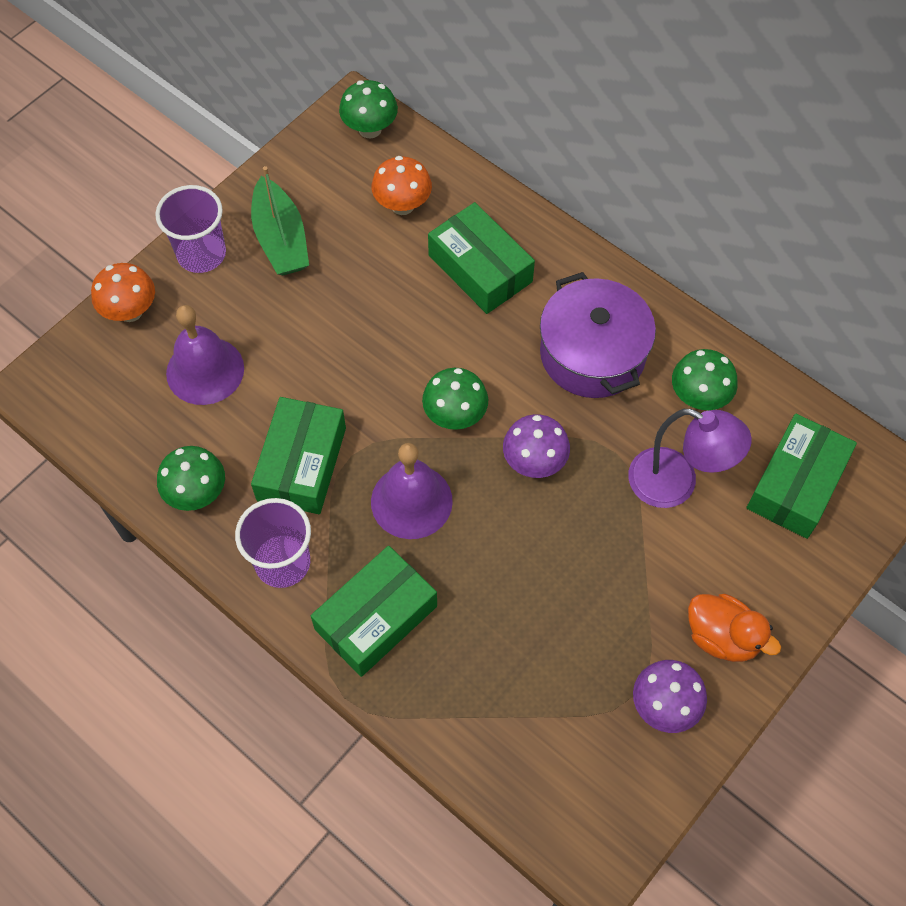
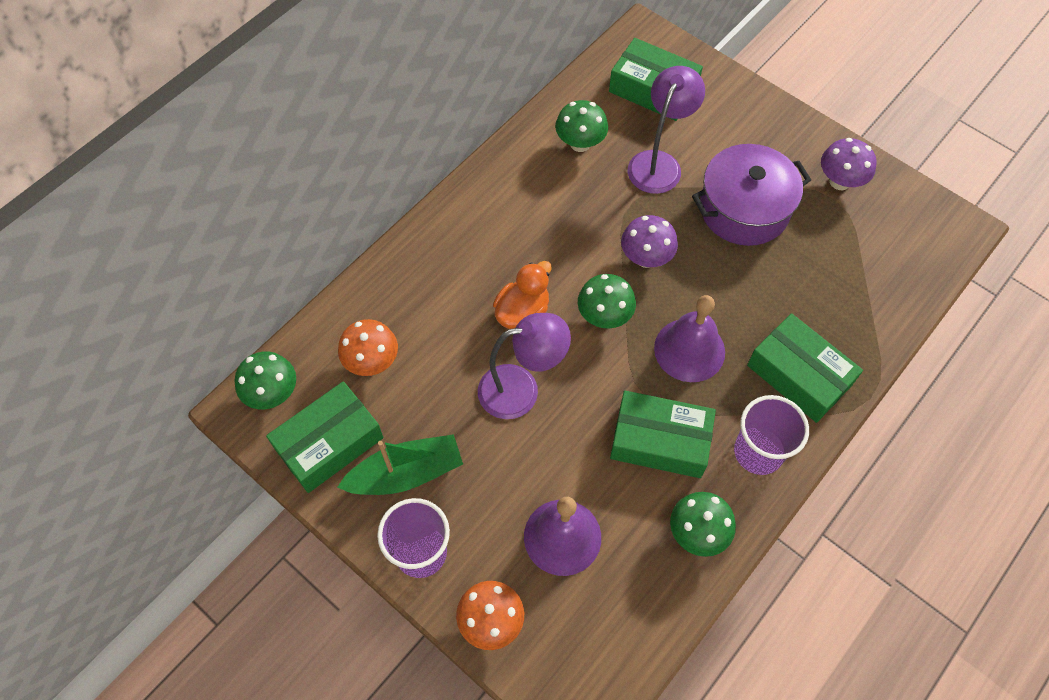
camera: 90 degrees left, 0 degrees up
green box [428,202,535,314] -> green box moved to [266,381,384,493]
purple pot [540,272,656,398] -> purple pot moved to [692,144,811,246]
orange duck [688,594,781,662] -> orange duck moved to [493,261,552,329]
none -> purple lamp [478,313,571,419]

